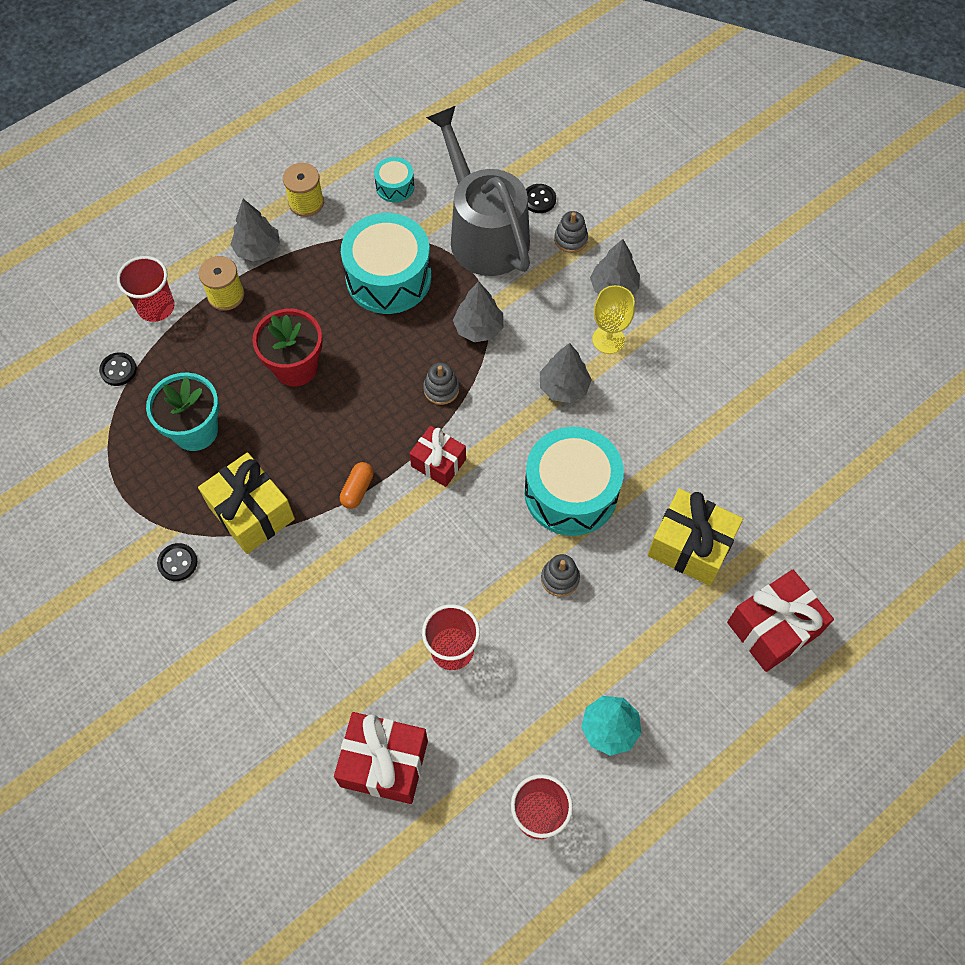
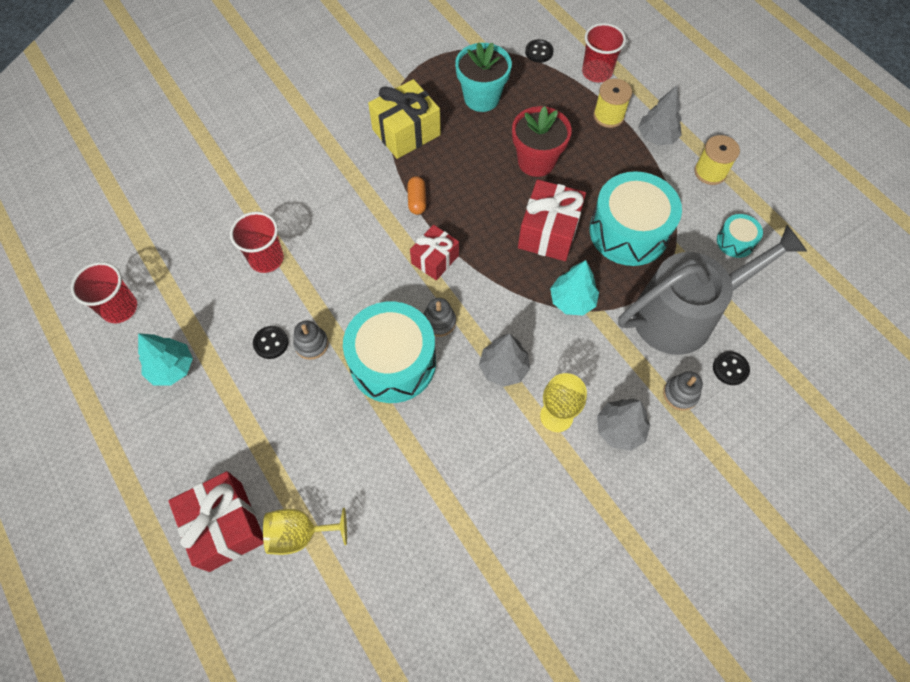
camera: 95 degrees right, 0 degrees up
black button [157,543,197,581] -> black button moved to [253,326,288,359]
red gift [334,712,428,804] -> red gift moved to [518,179,586,261]
orange capsule [340,462,374,509] -> orange capsule turned 60 degrees clockwise [407,176,426,215]
grey stacking toy [423,363,459,405] -> grey stacking toy moved to [423,298,456,337]
grey tree [453,281,503,342] -> turquoise tree [550,260,599,316]
yellow gift [648,488,743,586] -> none
none -> yellow goblet [263,508,347,555]

